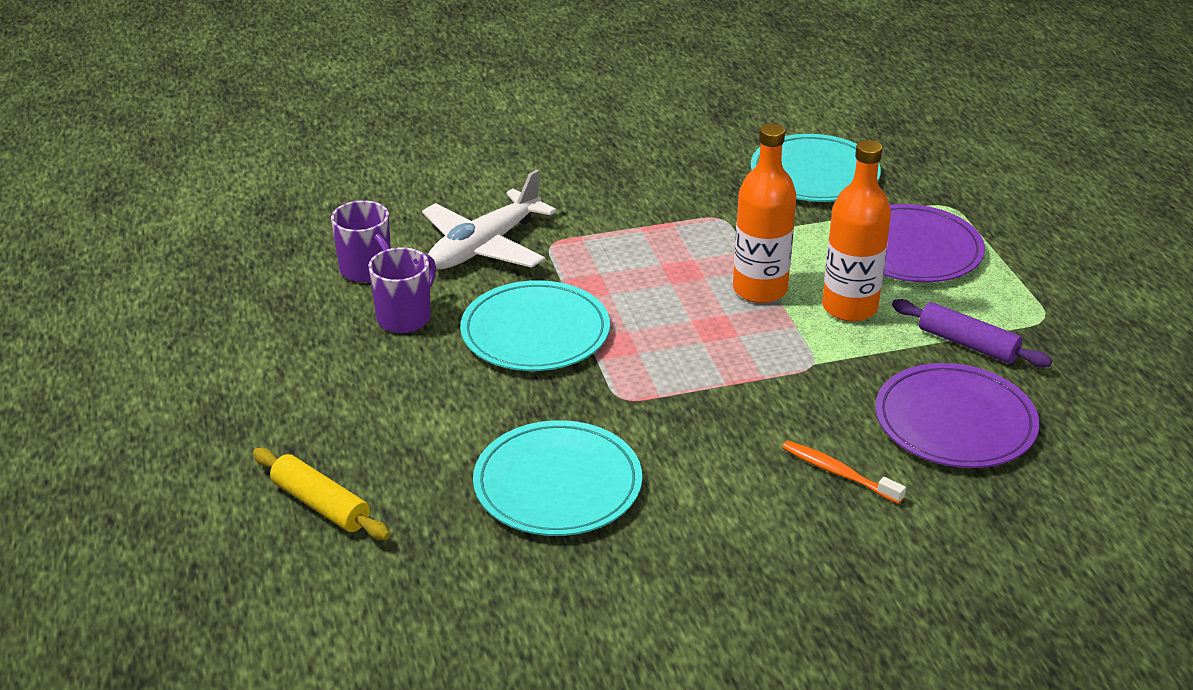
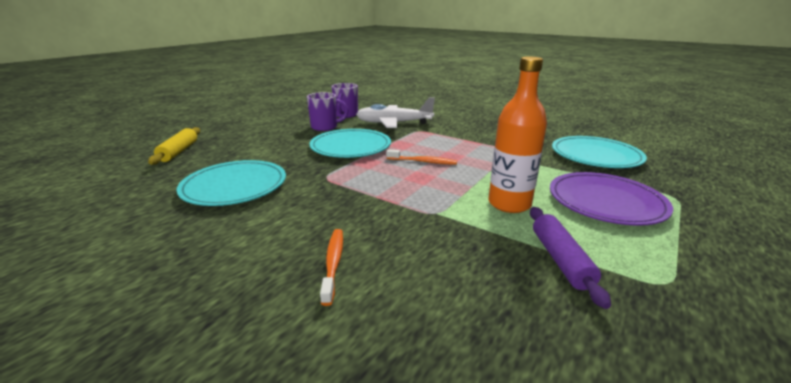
camera: 50 degrees right, 10 degrees down
orange bottle [733,123,796,303] -> none
purple plate [875,363,1039,468] -> none
none -> orange toothbrush [386,149,457,165]

